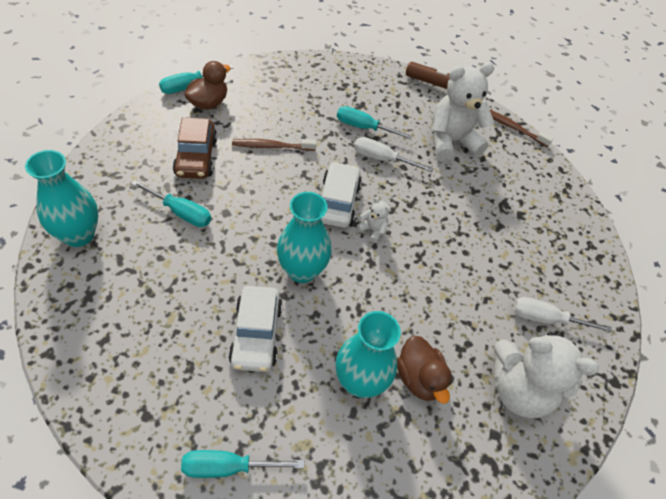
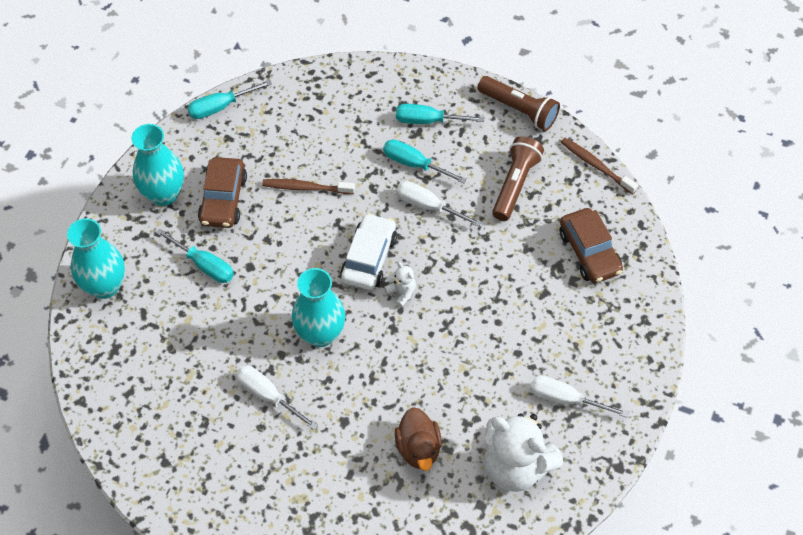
camera: 15 degrees right, 5 degrees up
turquoise screwdriver [181,450,304,478] -> turquoise screwdriver moved to [396,104,484,124]
brown duck [185,61,230,110] -> none
white car [228,286,283,372] -> white screwdriver [236,365,317,430]
turquoise vase [336,311,401,398] -> turquoise vase moved to [131,124,184,206]
white teddy bear [432,63,494,161] -> brown flashlight [492,136,544,221]
none -> brown car [559,208,623,283]

